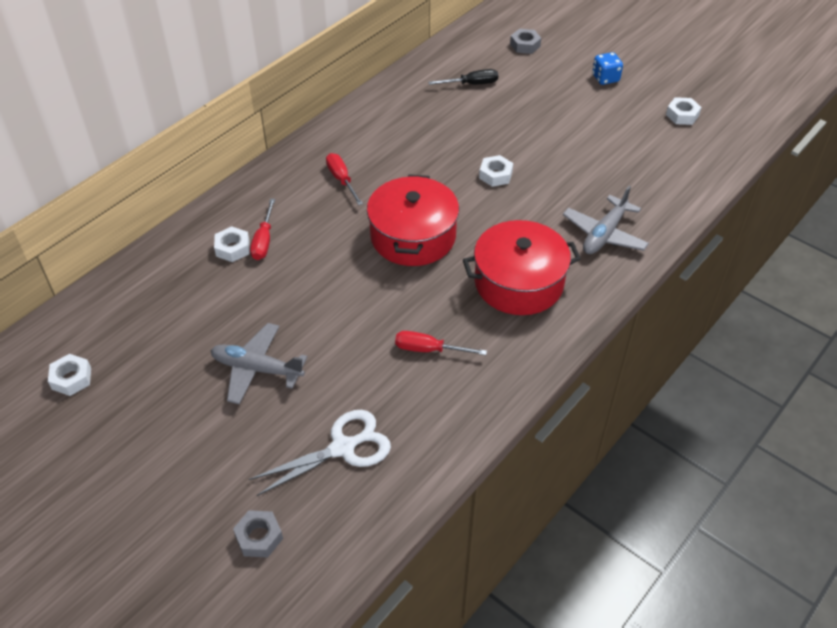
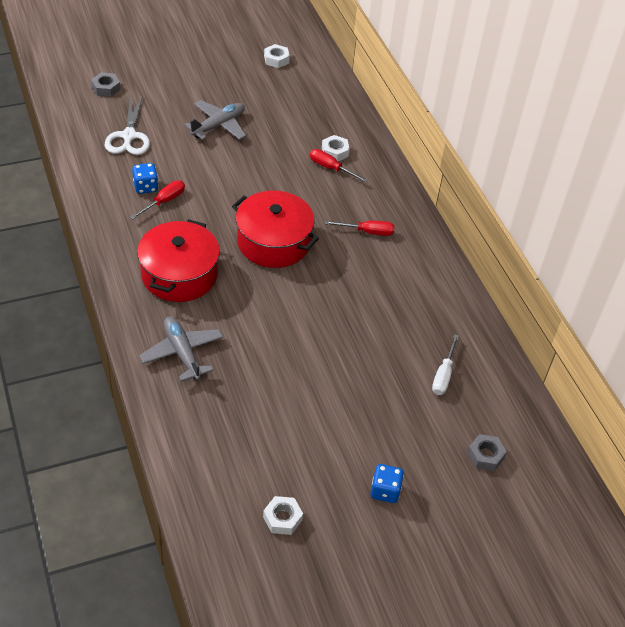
camera: 115 degrees right, 0 degrees up
black screwdriver [428,69,498,85] -> white screwdriver [432,334,459,395]
white nut [479,155,513,187] -> none
none -> blue dice [132,163,159,194]

